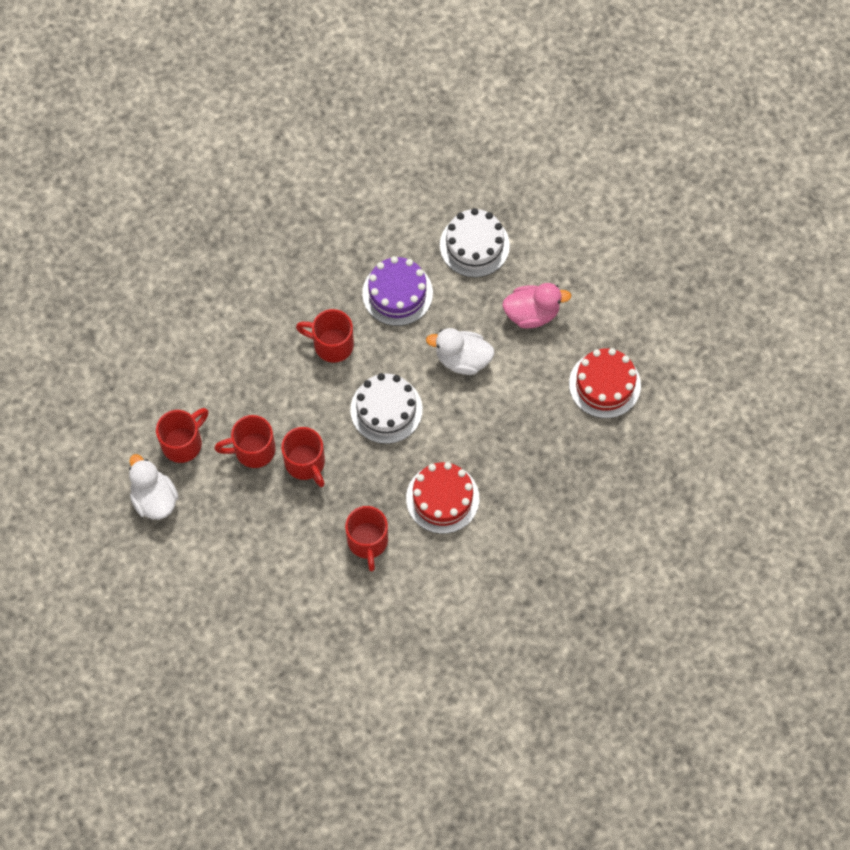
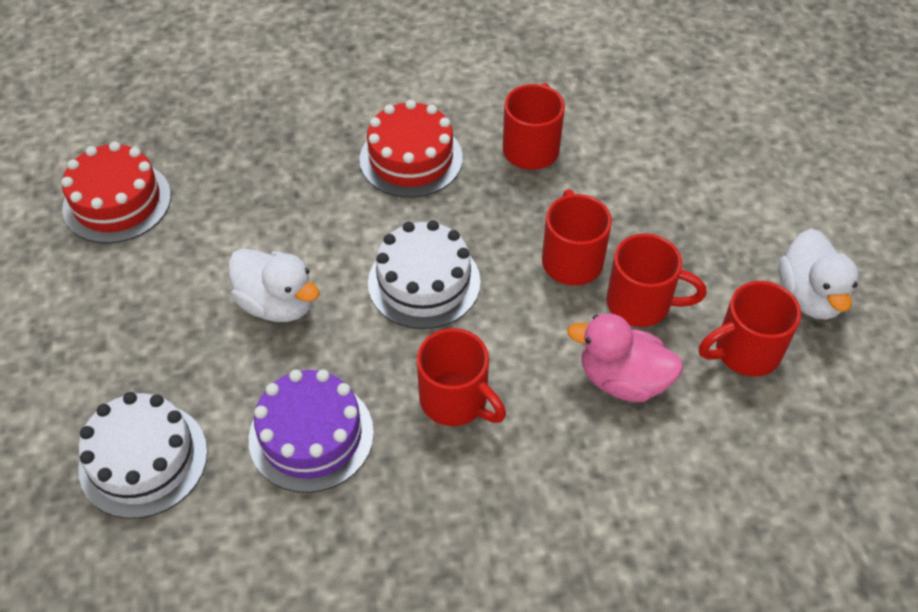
camera: 155 degrees left, 15 degrees down
pink duck [502,283,571,328] -> pink duck moved to [567,314,683,402]

